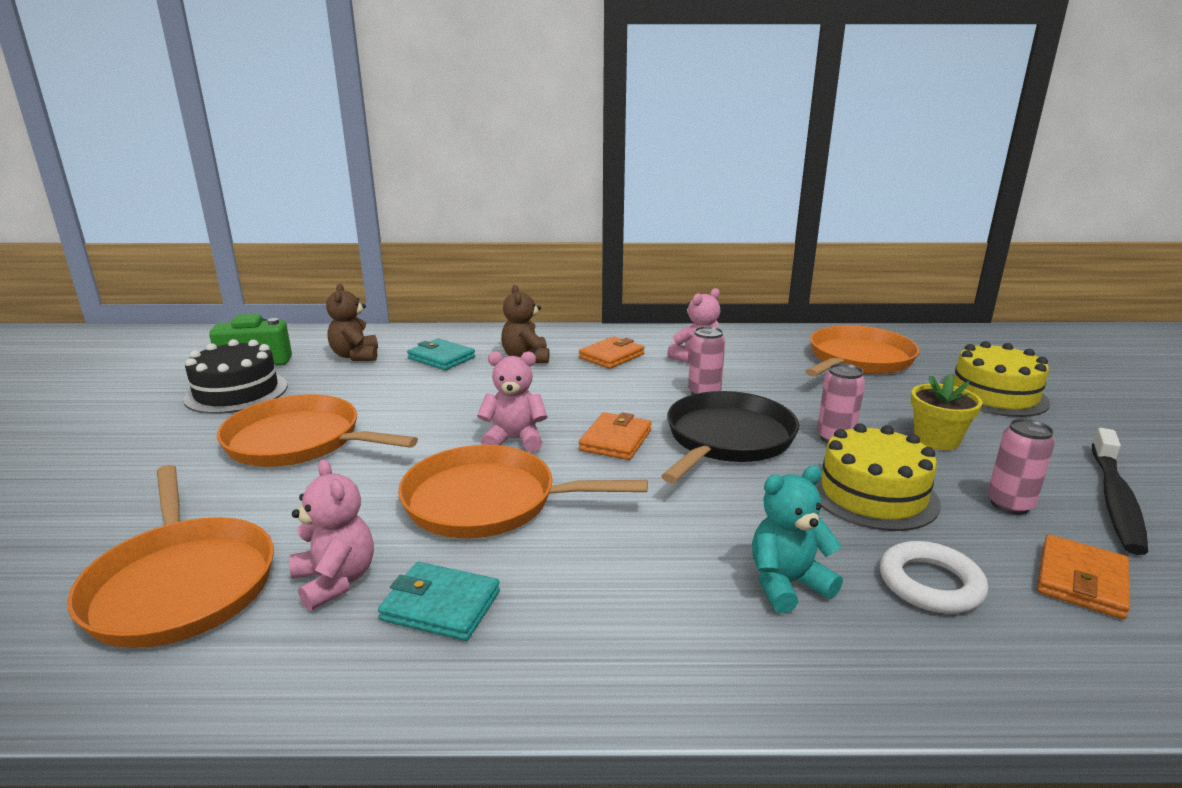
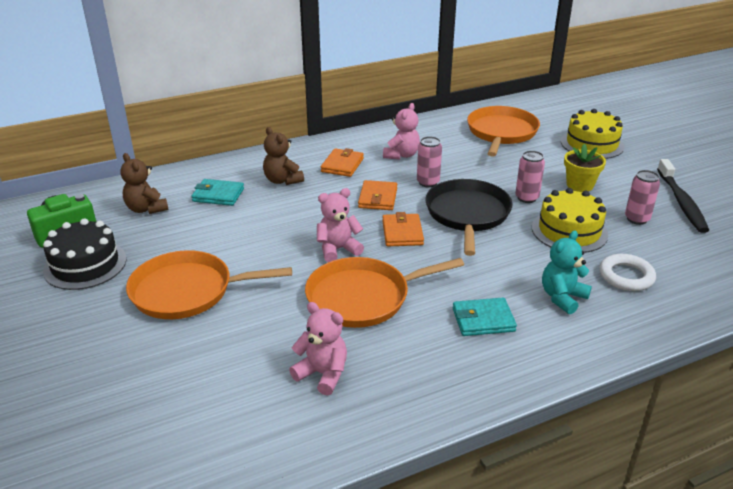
camera: 25 degrees left, 10 degrees up
orange pan [67,465,274,648] -> none
turquoise wallet [378,562,500,641] -> turquoise wallet moved to [453,298,517,336]
orange wallet [1037,534,1130,619] -> orange wallet moved to [358,180,397,210]

